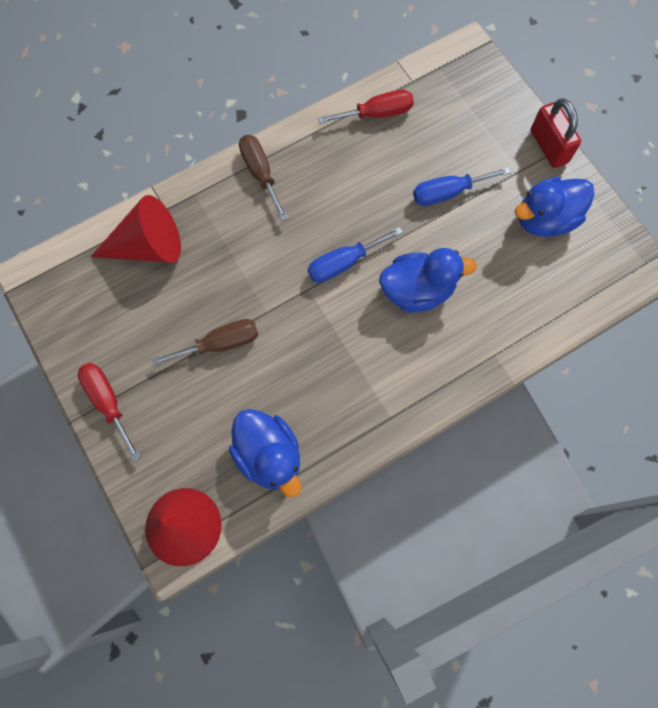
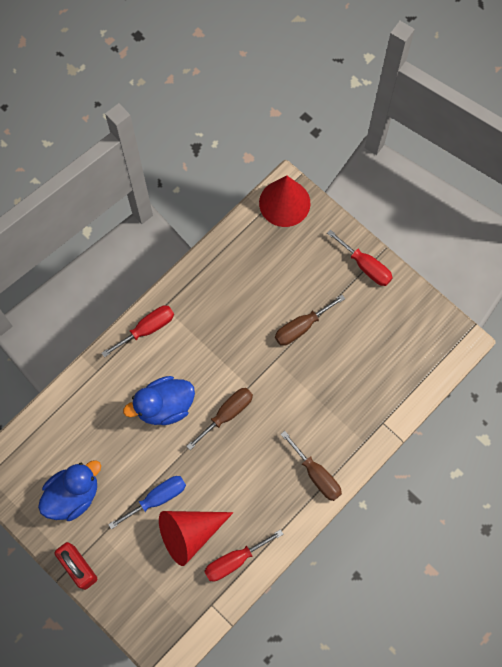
camera: 165 degrees right, 0 degrees up
red cone [91,195,181,263] -> red cone moved to [159,511,234,566]
blue duck [229,409,301,498] -> none
blue screwdriver [308,227,403,283] -> brown screwdriver [186,388,253,450]
none -> red screwdriver [102,305,174,357]

